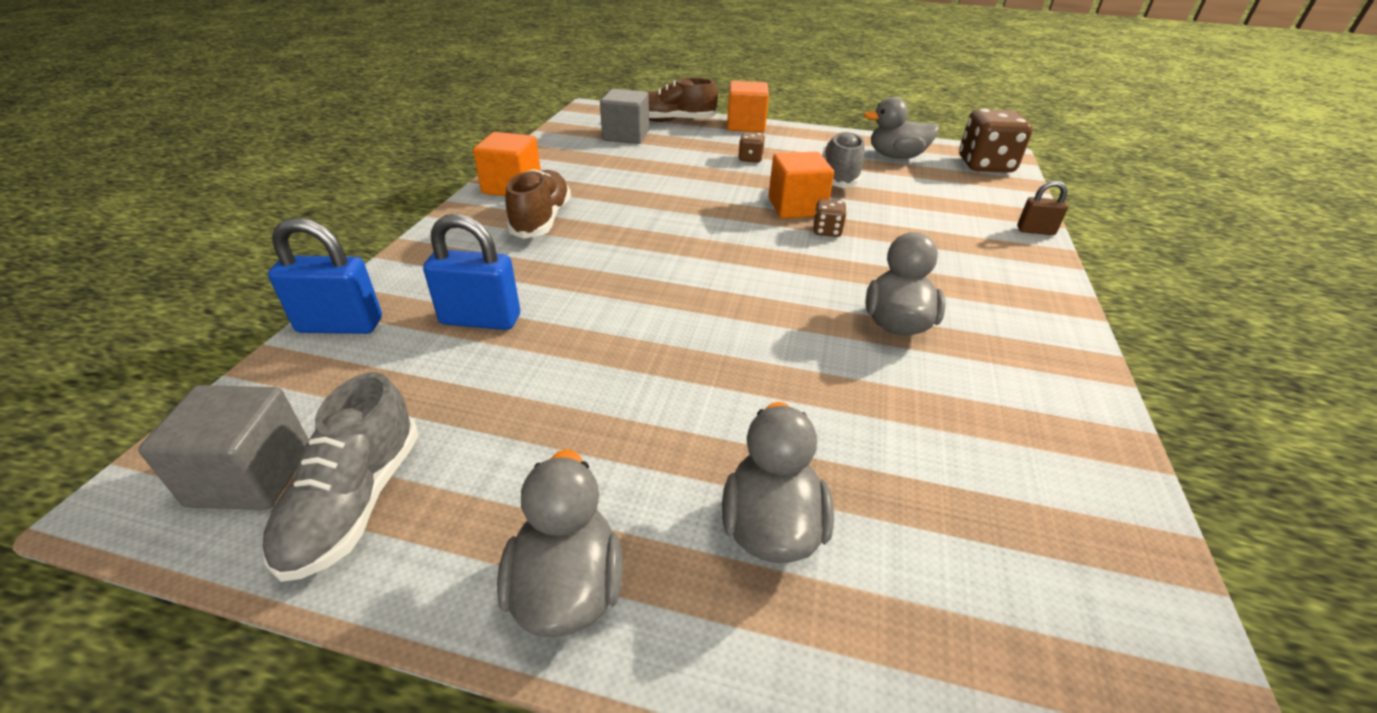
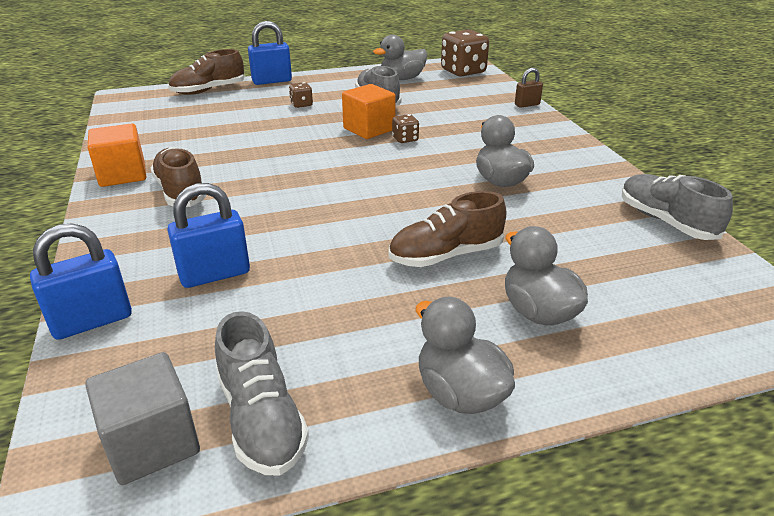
camera: 30 degrees left, 5 degrees down
grey cube [600,89,649,144] -> none
orange cube [727,81,769,132] -> blue padlock [248,21,292,85]
none -> brown shoe [389,191,507,267]
none -> grey shoe [622,174,733,240]

